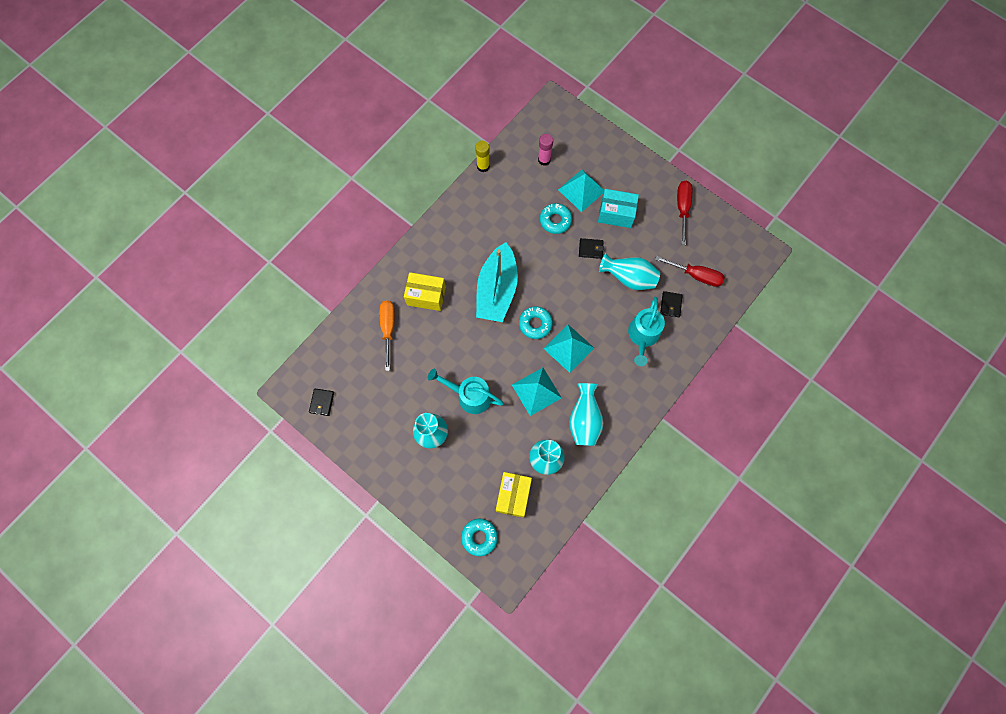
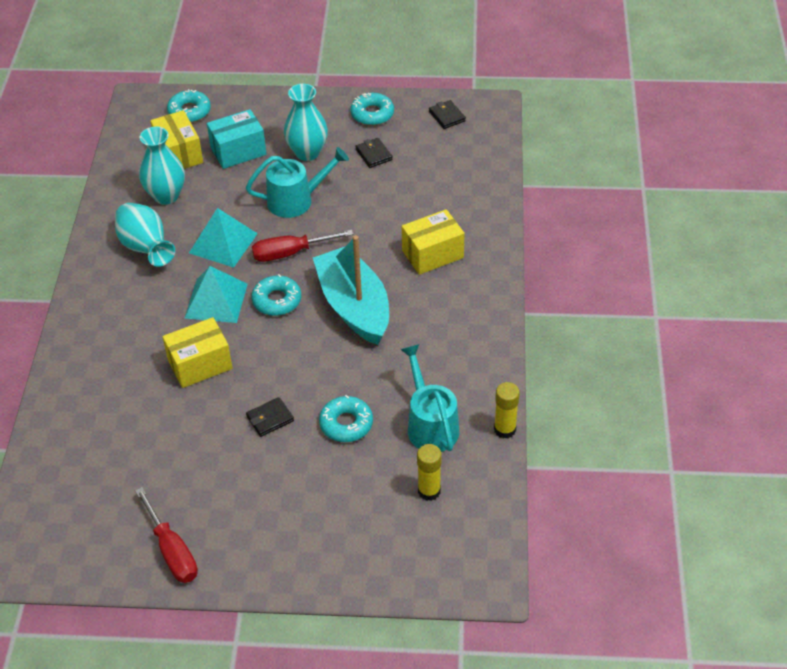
camera: 145 degrees right, 25 degrees down
orange screwdriver [380,300,395,371] -> none
pink glue stick [538,134,553,166] -> yellow glue stick [417,444,442,501]
turquoise pyramid [558,169,604,212] -> none
turquoise box [598,189,639,228] -> turquoise box moved to [207,109,266,169]
turquoise vase [599,253,660,290] -> none
turquoise watering can [628,297,665,366] -> turquoise watering can moved to [400,344,459,452]
red screwdriver [655,256,725,287] -> red screwdriver moved to [252,230,354,262]
black wallet [660,291,683,317] -> black wallet moved to [355,138,393,168]
none -> yellow box [162,317,233,388]
none -> turquoise donut [350,93,394,126]

